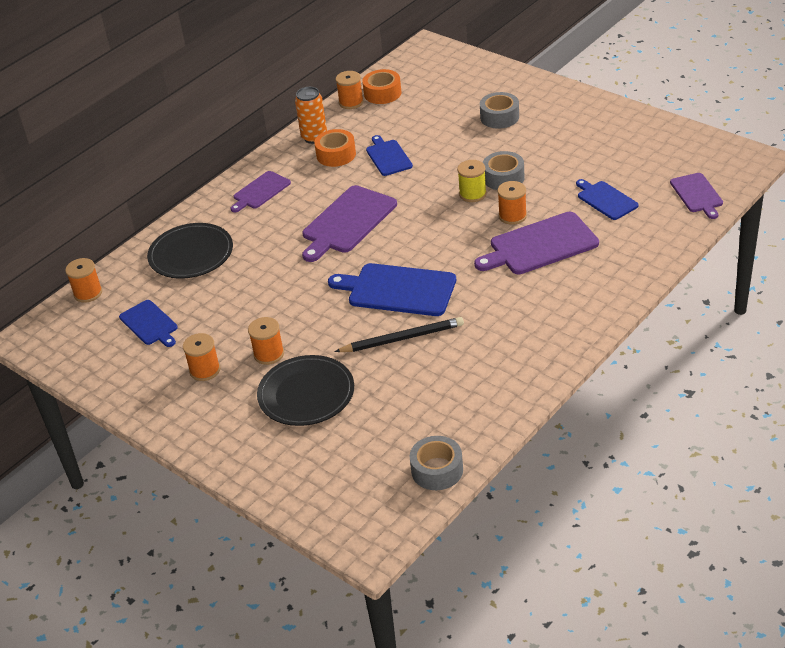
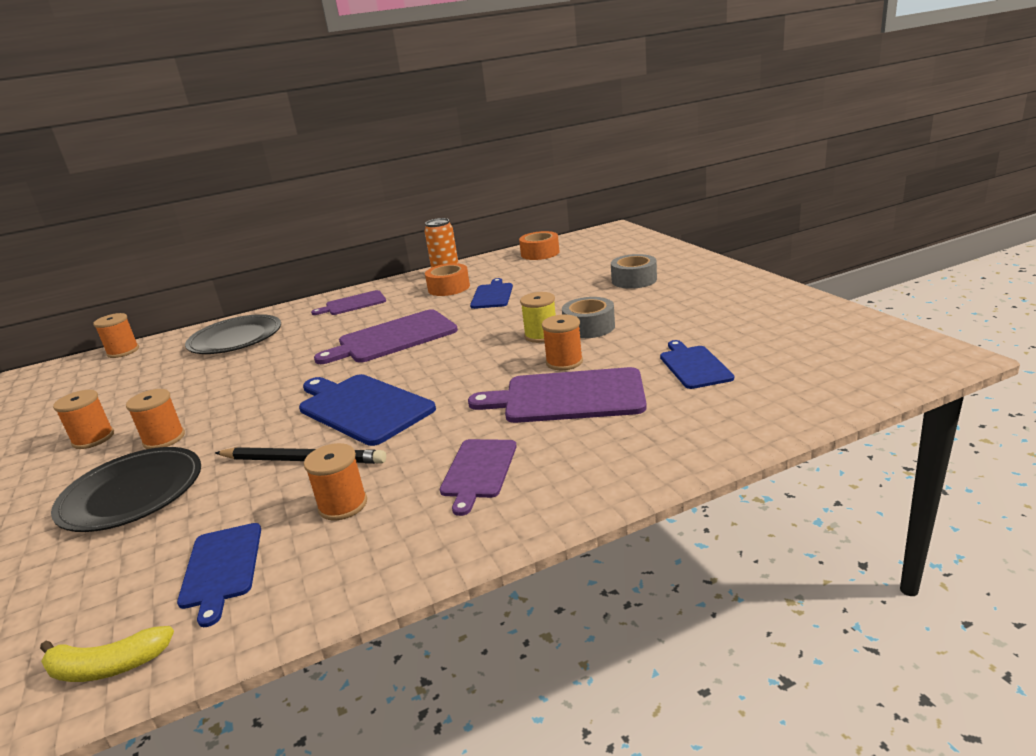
camera: 25 degrees right, 15 degrees down
blue cutting board [119,300,178,347] -> blue cutting board moved to [177,523,261,627]
orange spool [336,71,364,109] -> orange spool moved to [304,443,367,520]
grey tape [410,436,463,490] -> yellow banana [40,626,174,682]
purple cutting board [670,173,723,219] -> purple cutting board moved to [440,439,517,516]

